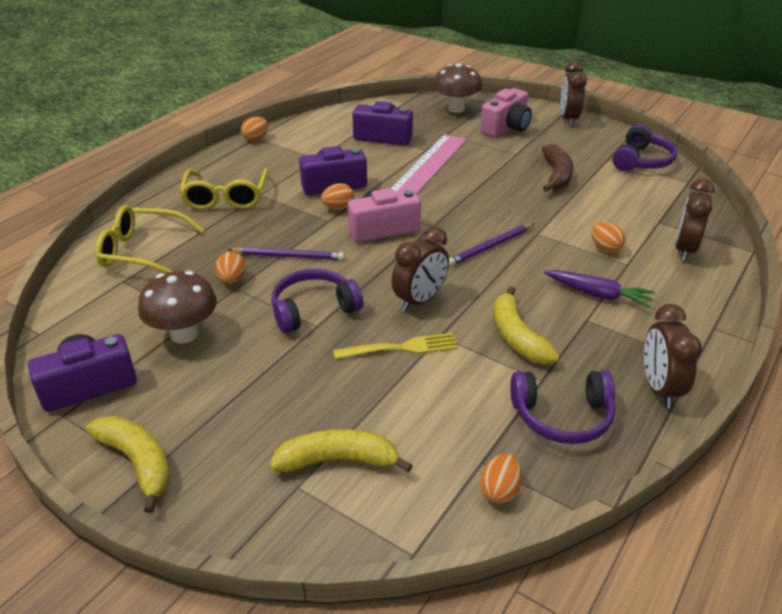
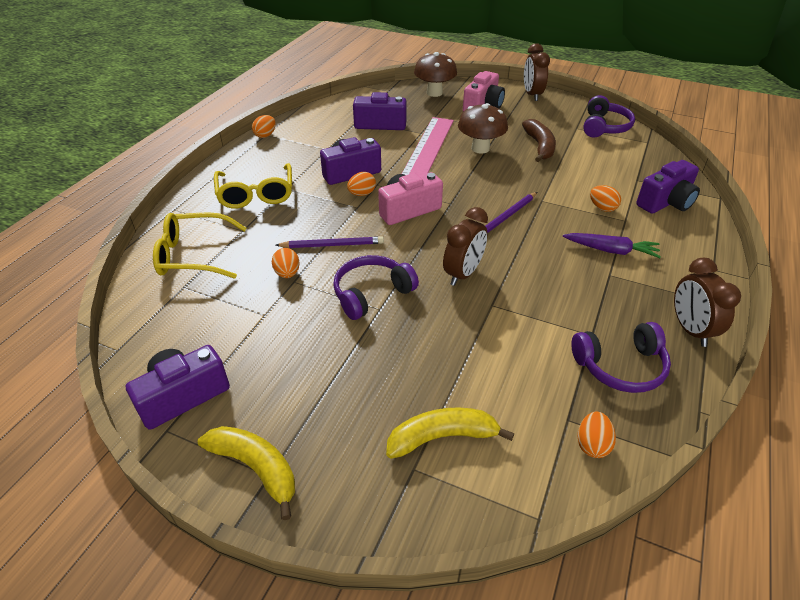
camera: 10 degrees left, 5 degrees up
brown mushroom [138,271,217,344] -> brown mushroom moved to [458,103,508,154]
yellow fork [333,333,458,359] -> none
yellow banana [494,286,560,364] -> none
brown clock [675,179,715,261] -> purple camera [636,160,700,214]

